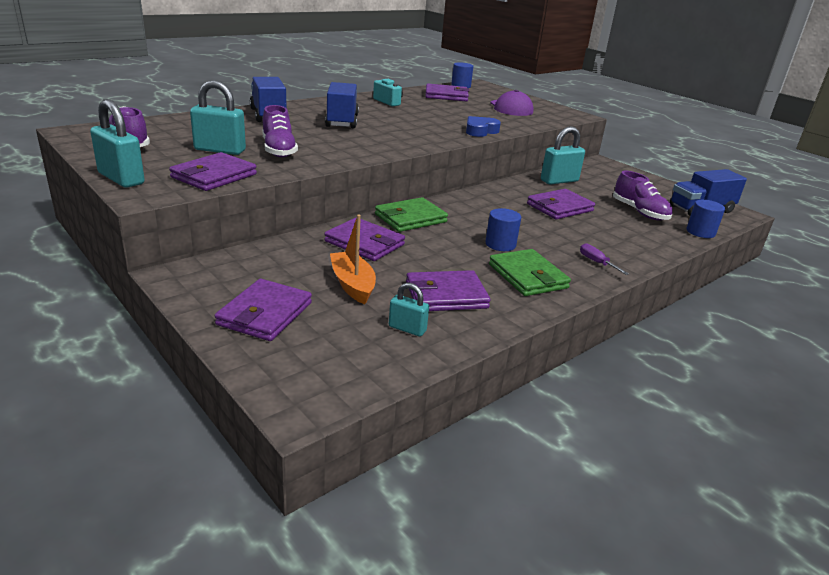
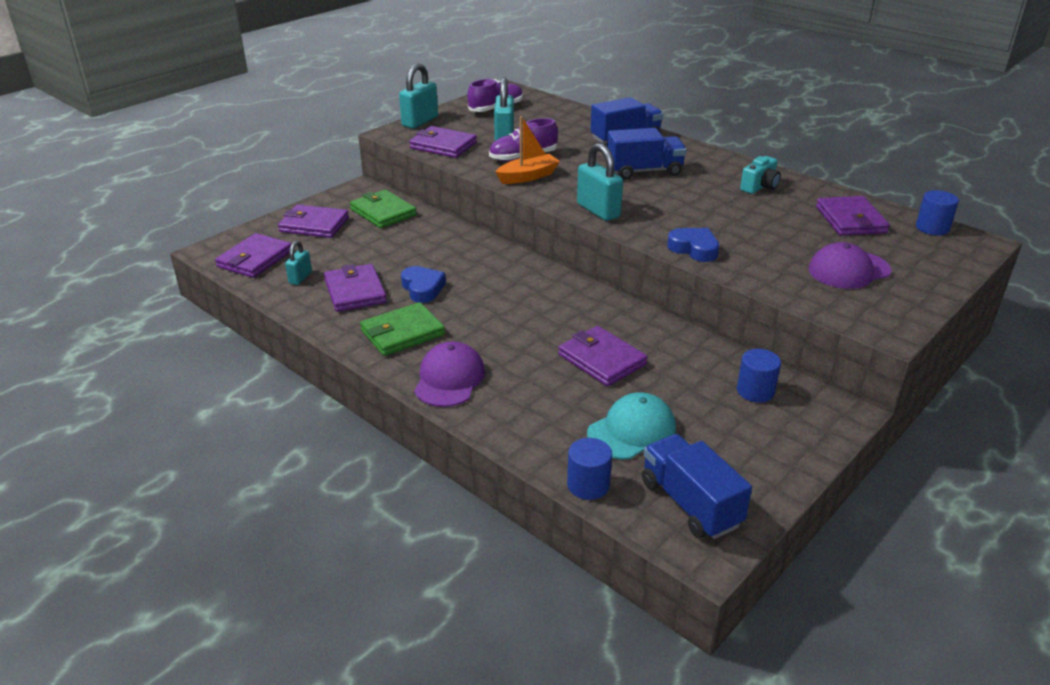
camera: 85 degrees right, 5 degrees up
purple wallet [324,217,405,261] -> purple wallet moved to [215,233,291,278]
orange boat [330,215,376,304] -> orange boat moved to [496,116,560,184]
green wallet [375,197,448,232] -> green wallet moved to [350,190,417,228]
blue cylinder [485,208,521,251] -> blue cylinder moved to [737,349,781,403]
turquoise padlock [541,126,585,185] -> turquoise padlock moved to [577,143,623,221]
purple screwdriver [580,243,629,275] -> purple cap [414,342,485,407]
purple shoe [613,171,672,220] -> turquoise cap [587,392,676,459]
none -> blue heart [401,266,446,303]

